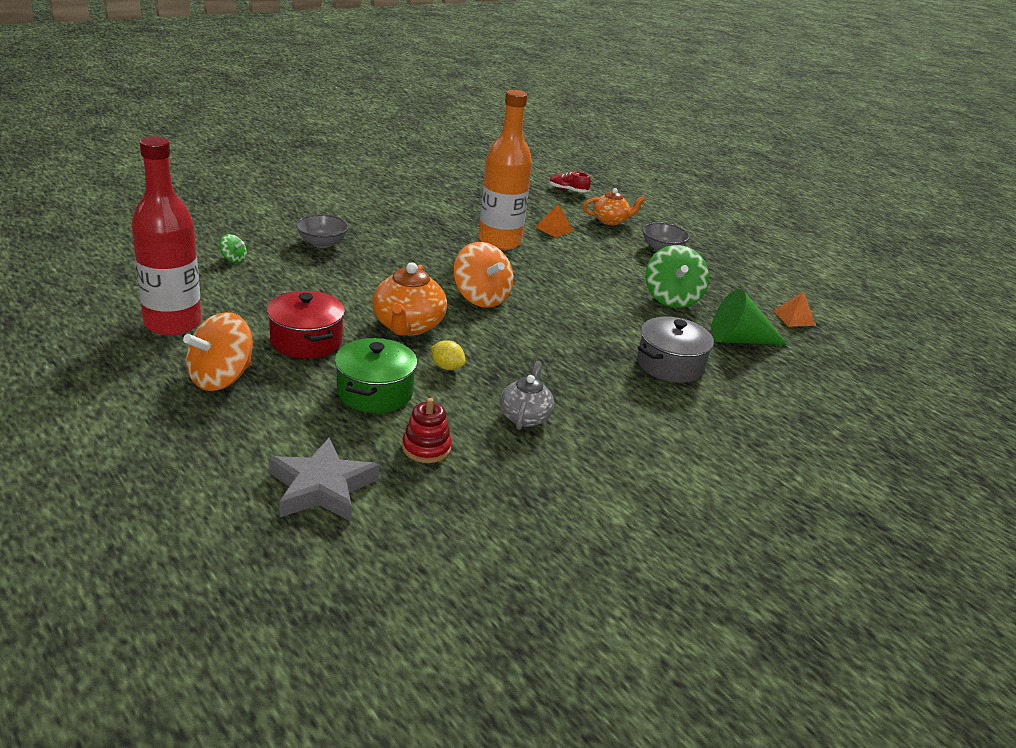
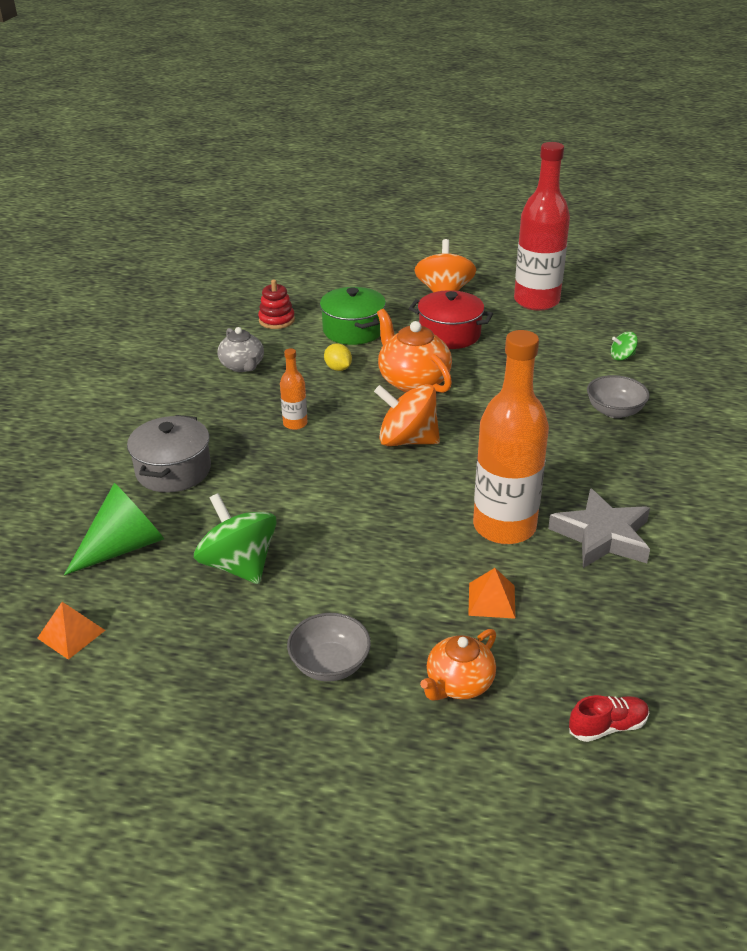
camera: 145 degrees right, 5 degrees up
grey star [269,437,379,521] -> grey star moved to [548,488,650,568]
yellow lemon [431,340,465,370] -> yellow lemon turned 60 degrees clockwise [324,343,352,371]
none -> orange bottle [280,348,308,430]

